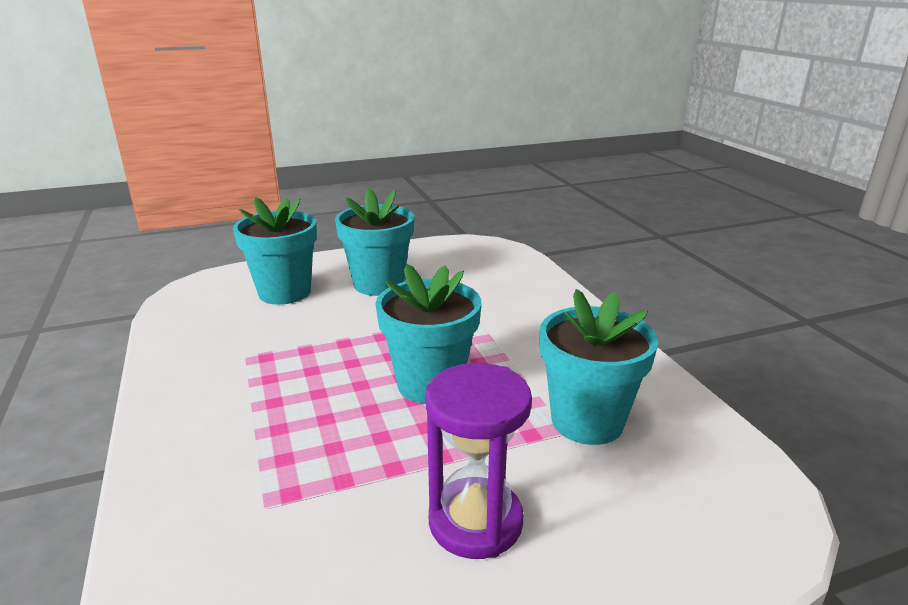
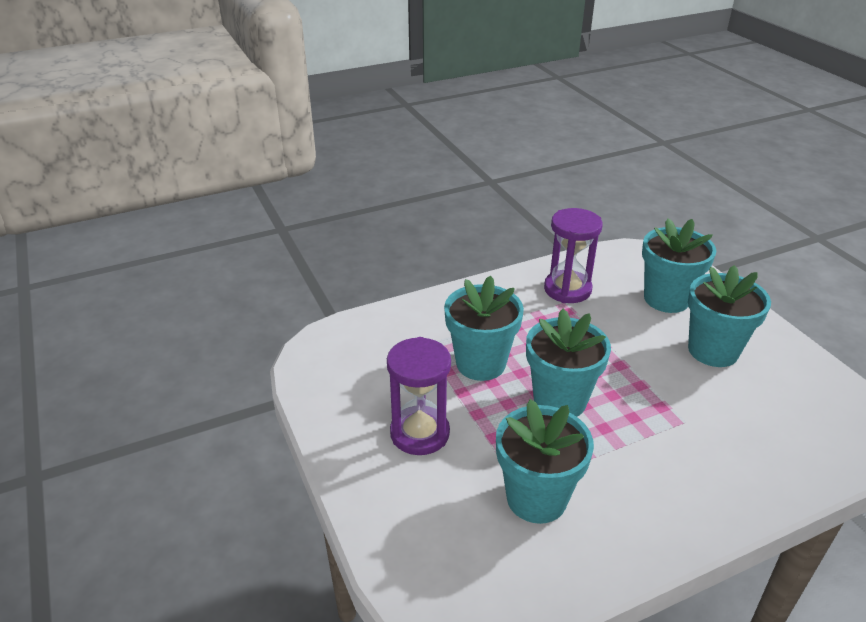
camera: 85 degrees right, 10 degrees up
none -> turquoise flower pot [444,275,524,381]
none -> purple hourglass [544,208,603,303]

